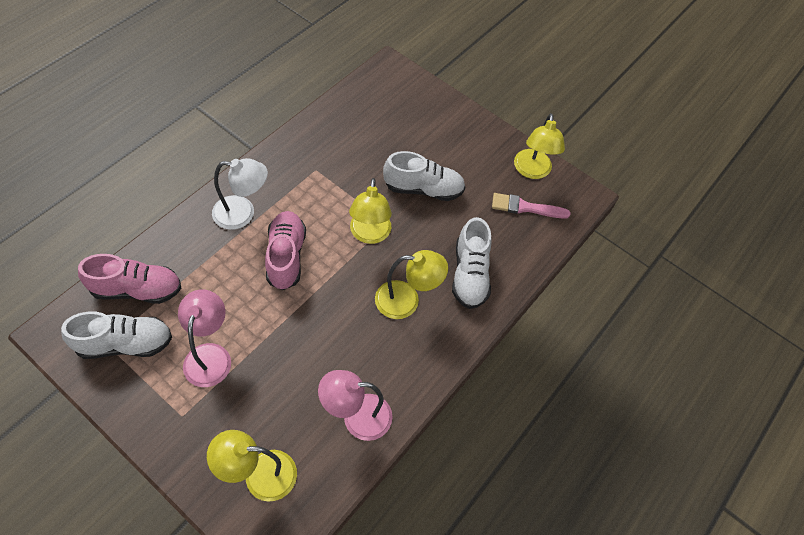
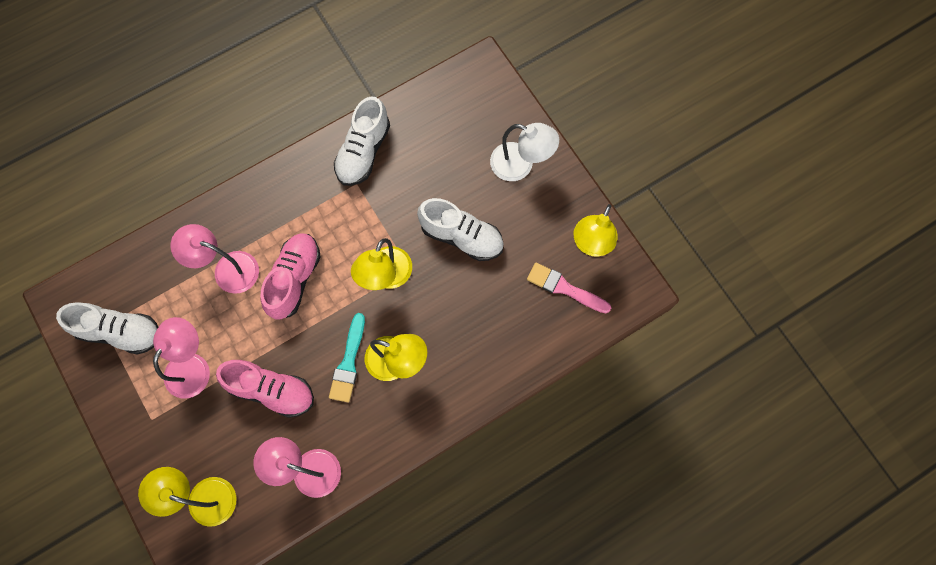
camera: 25 degrees right, 15 degrees up
pink shoe [78,254,181,304] -> pink shoe moved to [216,360,314,418]
white lamp [212,158,268,230] -> white lamp moved to [490,123,559,181]
white shoe [452,217,492,309] -> white shoe moved to [334,96,390,186]
none -> pink lamp [170,224,259,294]
none -> turquoise brush [329,313,365,402]

